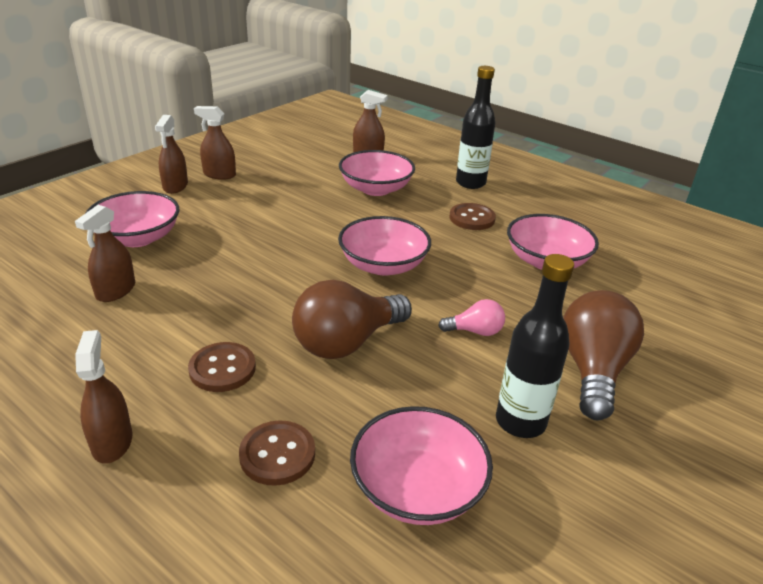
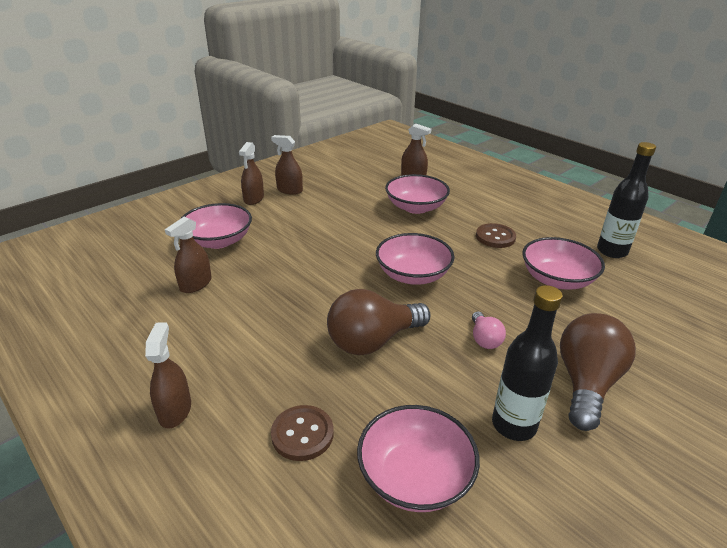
camera: 10 degrees right, 0 degrees up
brown button [188,342,256,392] -> none
pink light bulb [438,299,505,336] -> pink light bulb turned 75 degrees clockwise [472,311,506,349]
black bottle [456,66,495,189] -> black bottle moved to [597,142,656,258]

